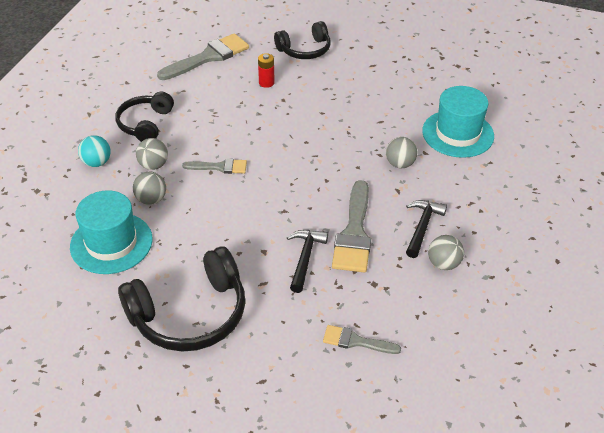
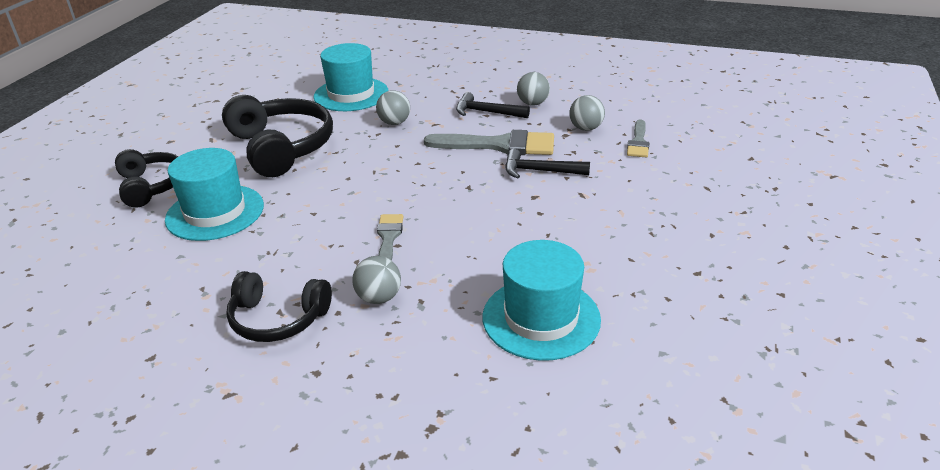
camera: 90 degrees left, 10 degrees down
turquoise ball [78,135,111,167] -> none
black headphones [118,246,245,352] -> black headphones moved to [222,95,333,177]
grey ball [133,172,166,205] -> grey ball moved to [569,95,605,131]
grey brush [157,33,249,80] -> none
red battery [258,53,275,88] -> turquoise hat [165,148,264,241]

